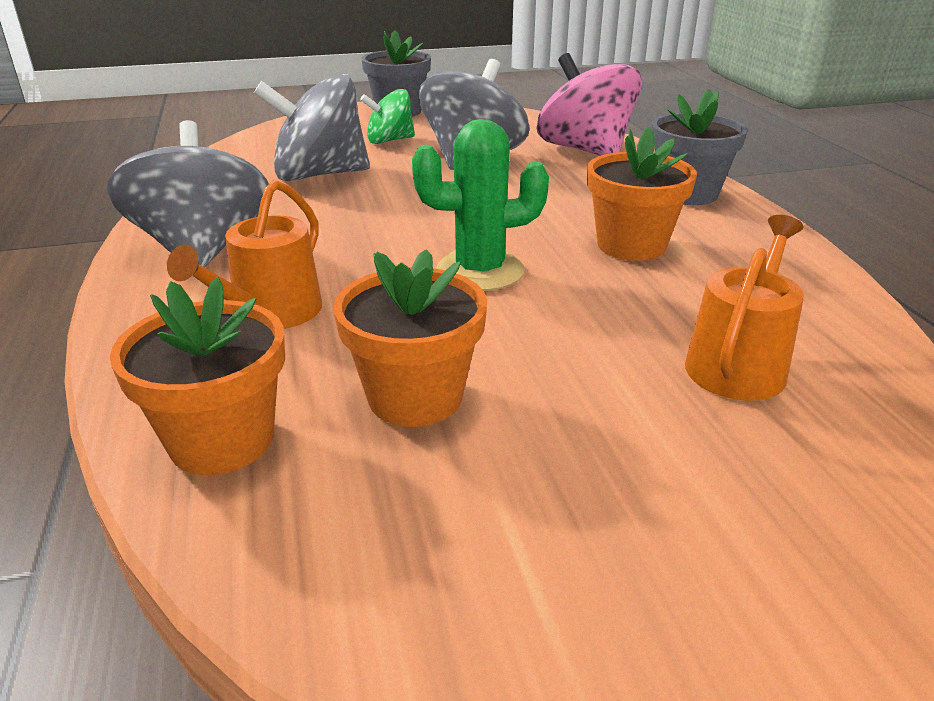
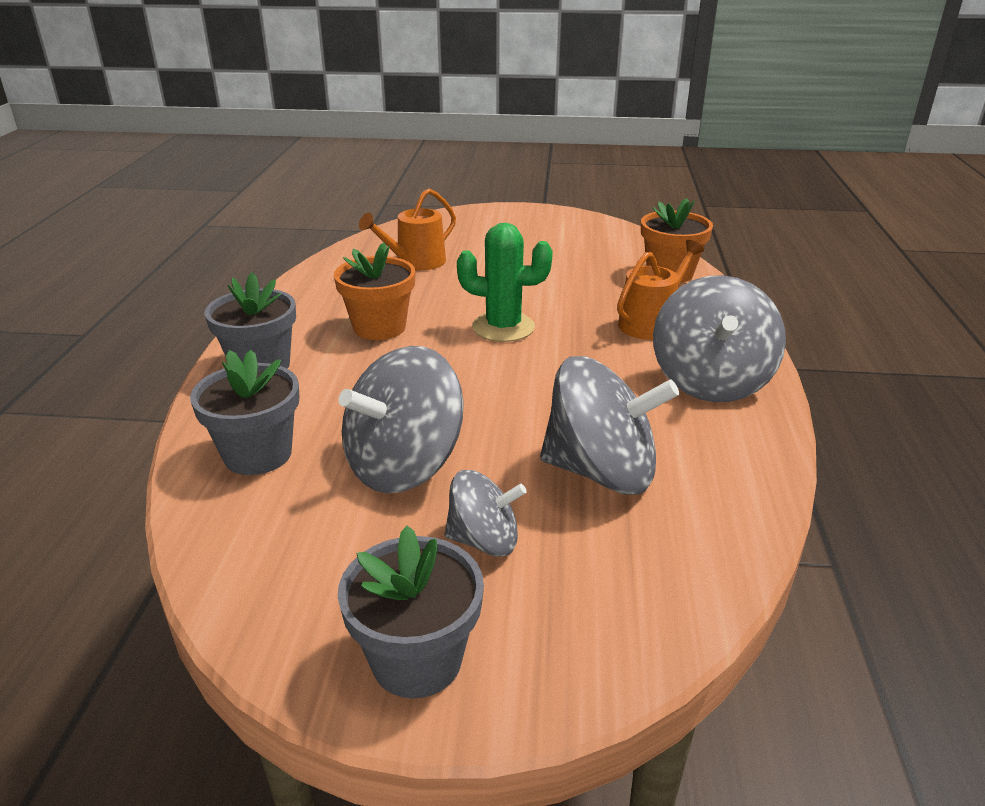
camera: 160 degrees left, 0 degrees up
orange flower pot [334,249,487,427] -> none
green spinning top [360,89,415,144] -> grey spinning top [445,470,527,557]
pink spinning top [537,53,642,156] -> grey flower pot [190,350,300,475]

